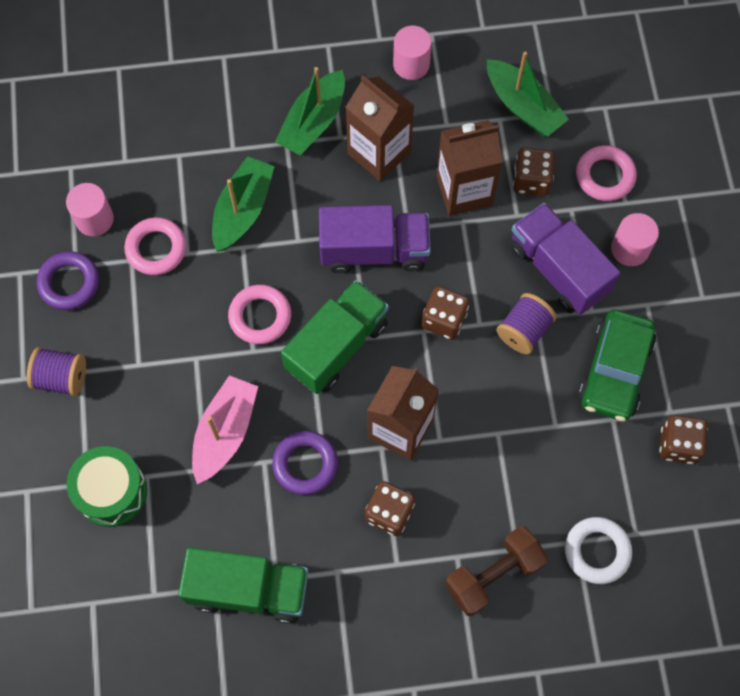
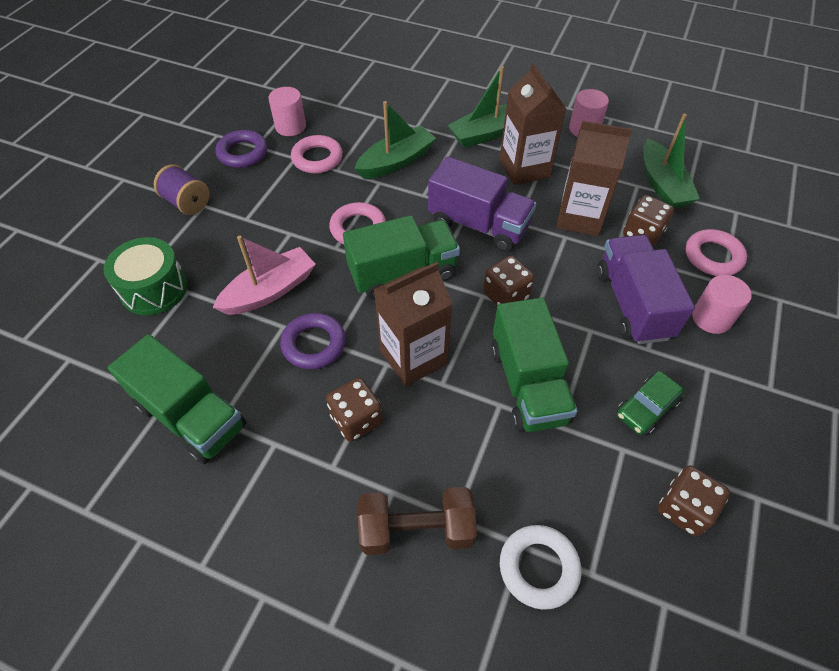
camera: 30 degrees right, 15 degrees down
purple spool [496,293,556,354] -> none
green car [578,310,656,421] -> green car [617,371,685,436], size x0.60
none -> green truck [491,297,578,433]

